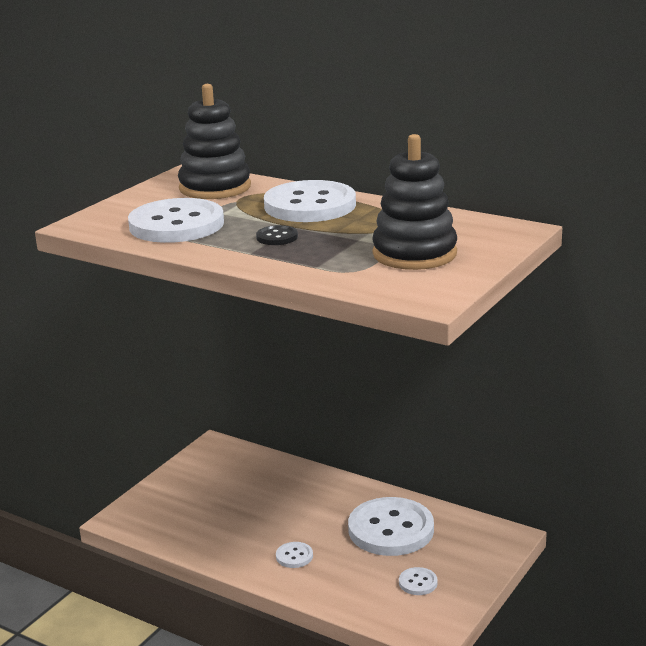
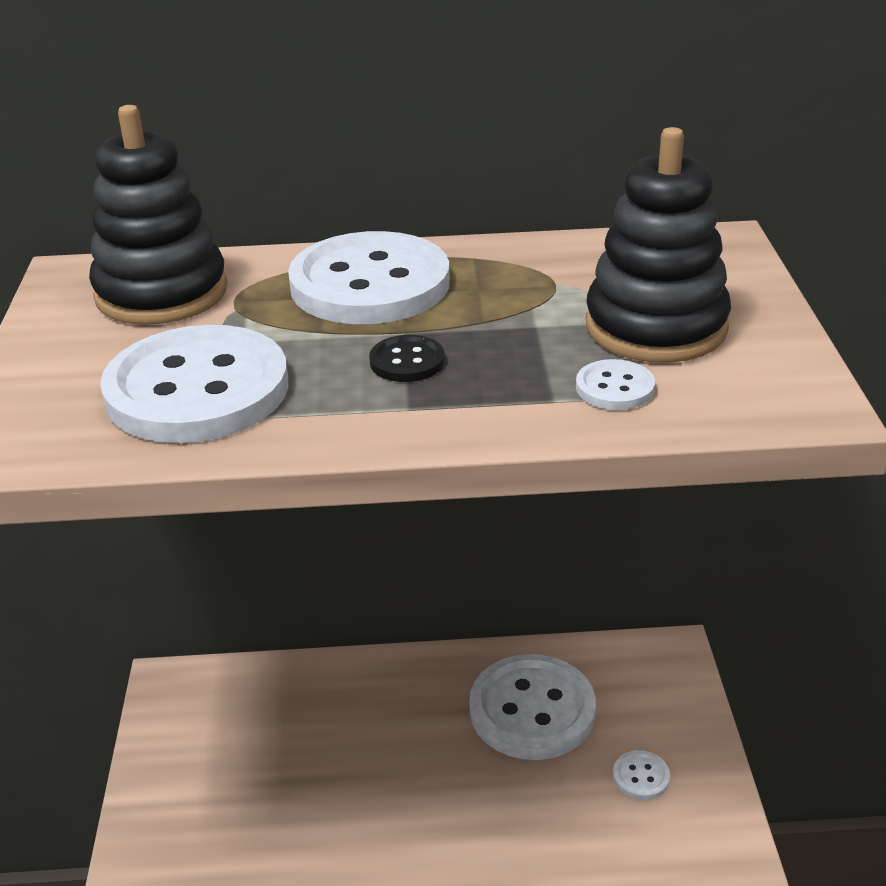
camera: 35 degrees left, 10 degrees up
white button [276,542,313,568] -> white button moved to [576,359,655,410]

